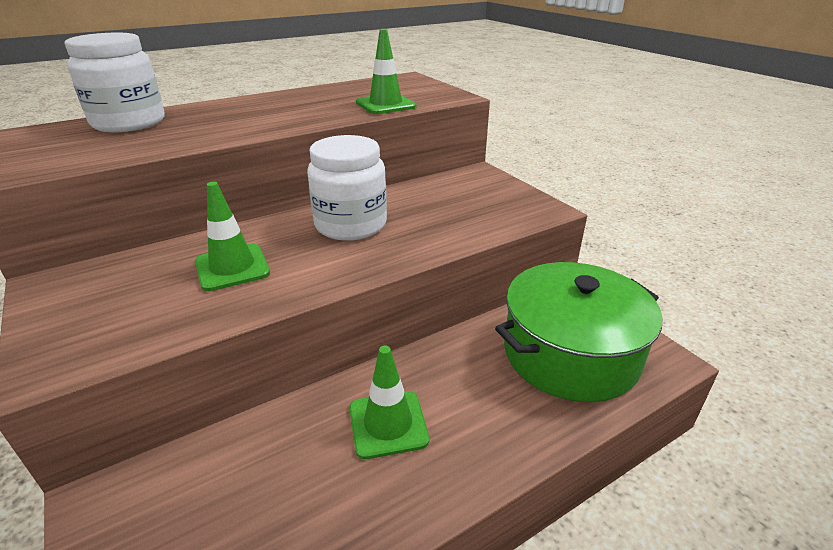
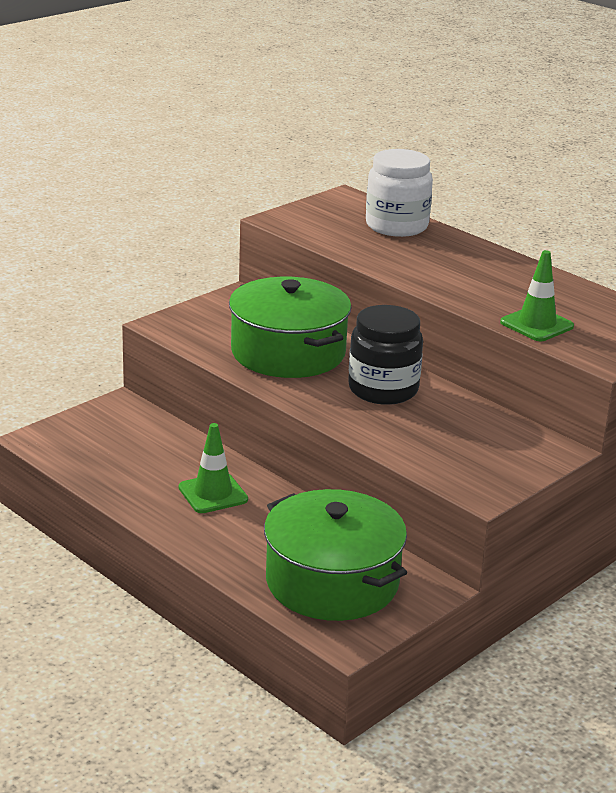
camera: 75 degrees right, 5 degrees down
green traffic cone [195,182,270,291] -> green pot [229,277,352,378]
white jar [307,135,387,241] -> black jar [348,305,423,405]

